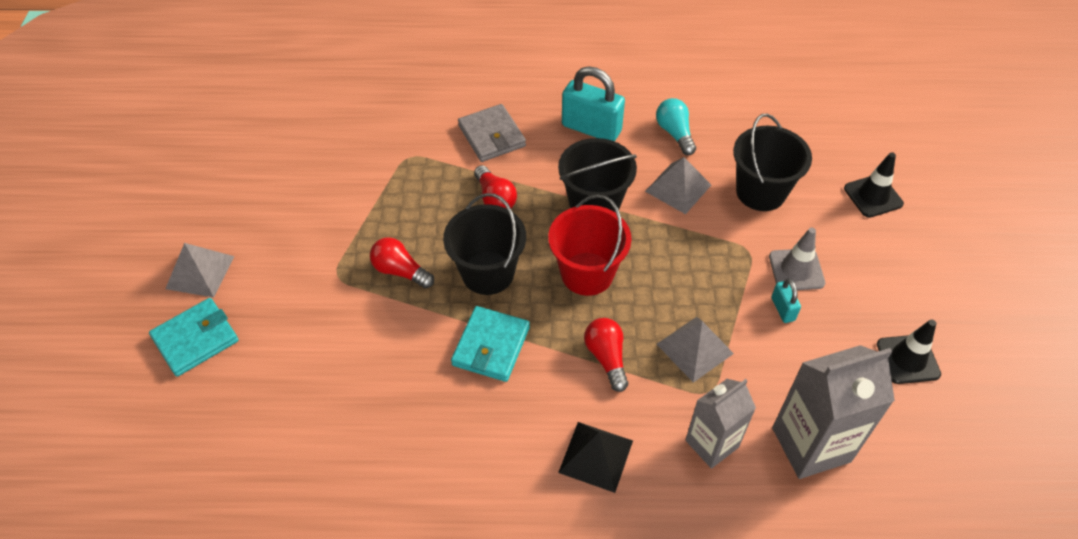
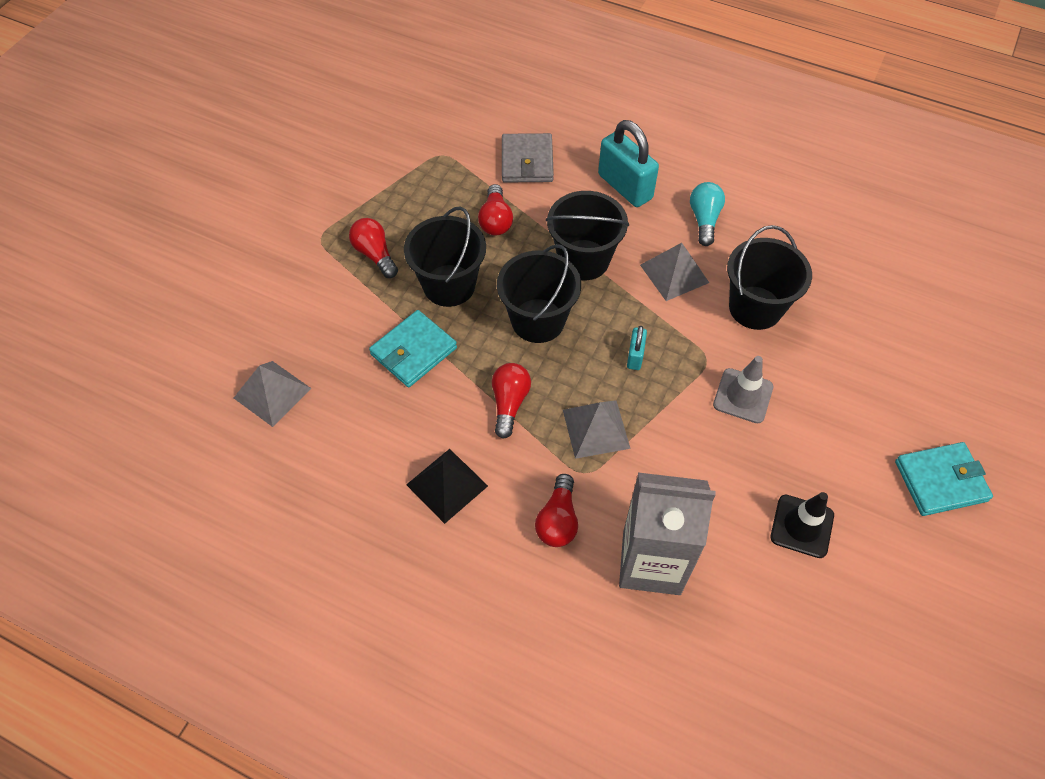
camera: 25 degrees right, 5 degrees up
turquoise wallet [149,298,239,377] -> turquoise wallet moved to [895,442,993,516]
grey pyramid [165,243,234,298] -> grey pyramid moved to [234,361,312,427]
red bucket [548,194,632,296] -> black bucket [497,244,581,343]
grey carton [685,379,756,469] -> red light bulb [535,474,578,547]
turquoise padlock [771,279,801,323] -> turquoise padlock moved to [627,326,647,370]
black traffic cone [844,152,904,218] -> none

